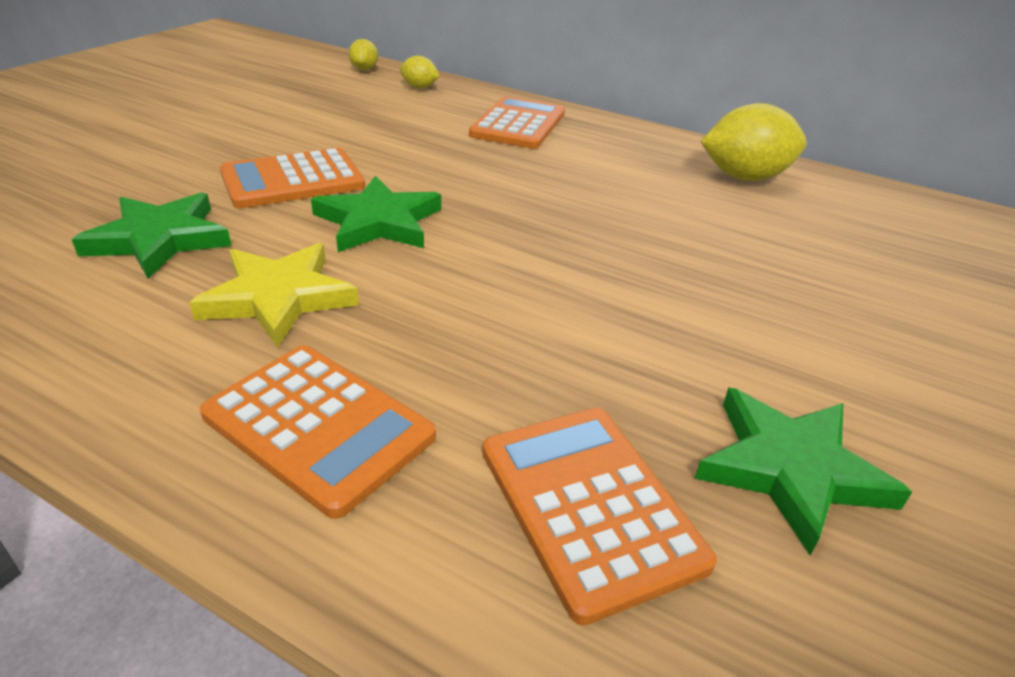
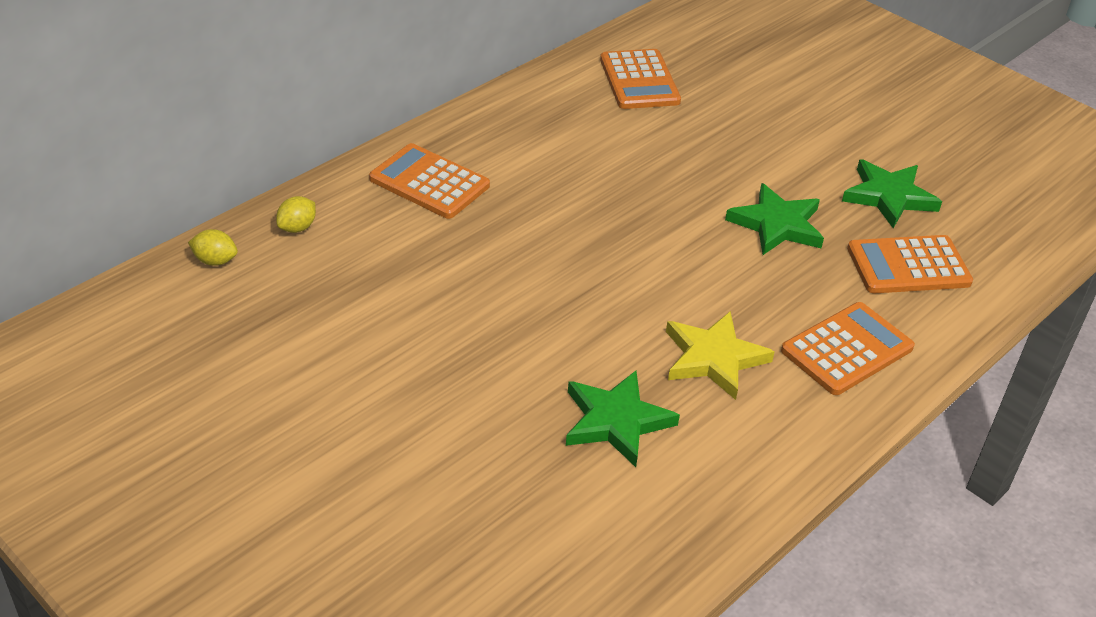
camera: 75 degrees left, 5 degrees up
orange calculator [220,148,365,208] -> orange calculator moved to [600,49,681,109]
green star [311,176,441,252] -> green star moved to [725,183,824,255]
yellow lemon [700,103,807,181] -> none

